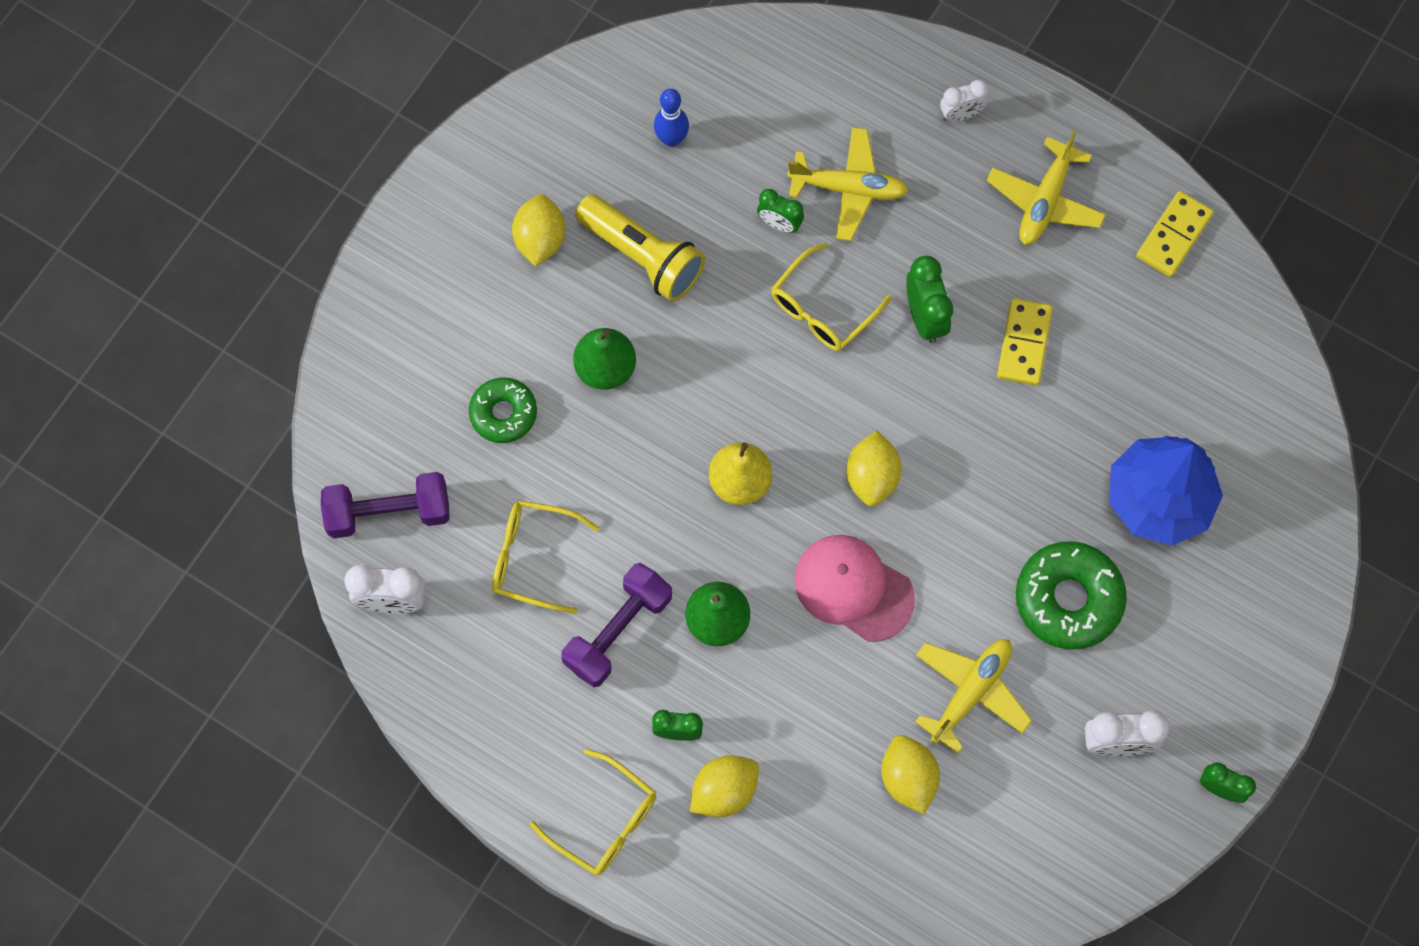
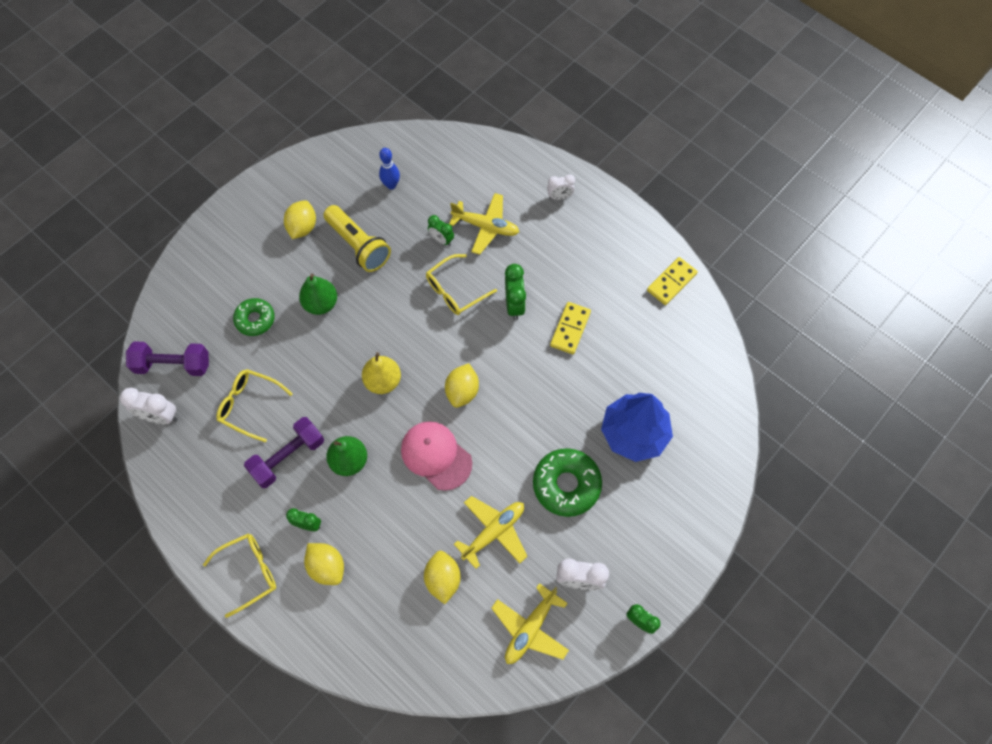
camera: 10 degrees right, 5 degrees down
yellow glasses [530,749,656,875] -> yellow glasses turned 75 degrees counterclockwise [203,533,276,618]
yellow lemon [690,756,759,817] -> yellow lemon turned 75 degrees clockwise [304,543,344,585]
yellow plane [987,130,1106,245] -> yellow plane moved to [491,583,569,664]

